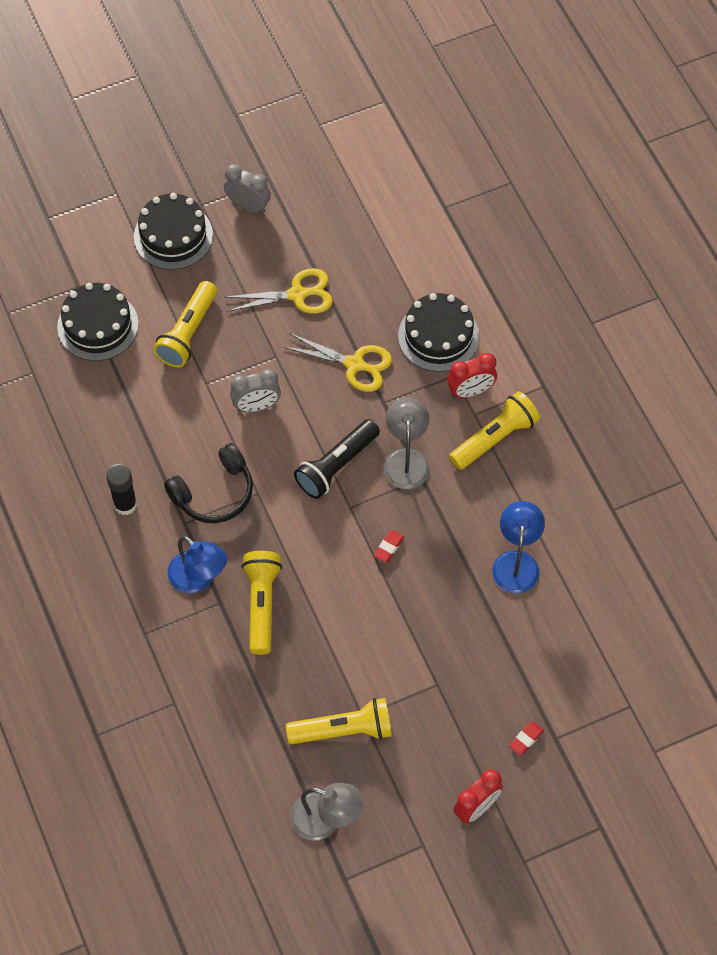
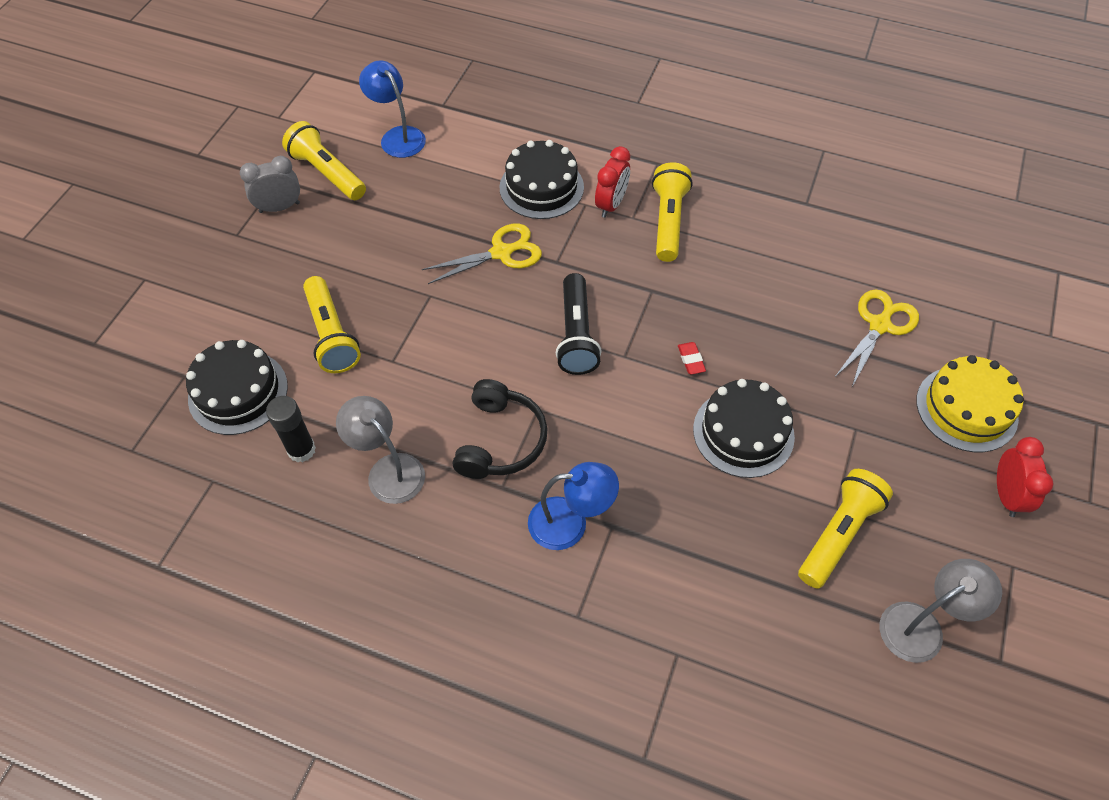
camera: 45 degrees left, 5 degrees down
black glue stick [106,464,137,515] -> black glue stick moved to [266,396,316,462]
black cake [134,193,213,270] -> black cake moved to [693,379,795,478]
yellow scissors [225,268,333,314] -> yellow scissors moved to [834,289,919,387]
grey clock [230,369,281,412] -> none
yellow flashlight [242,551,282,655] -> yellow flashlight moved to [282,121,366,200]
grey lamp [384,397,430,489] -> grey lamp moved to [336,396,425,504]
blue lamp [492,501,545,593] -> blue lamp moved to [359,60,426,158]
red eraser [509,721,544,755] -> yellow cake [916,355,1024,452]

